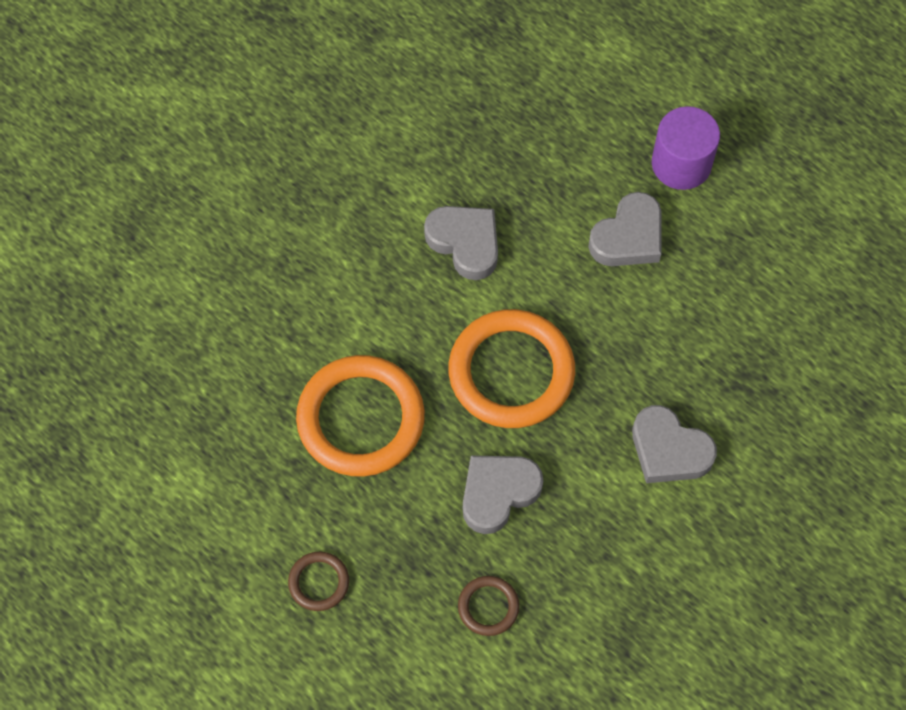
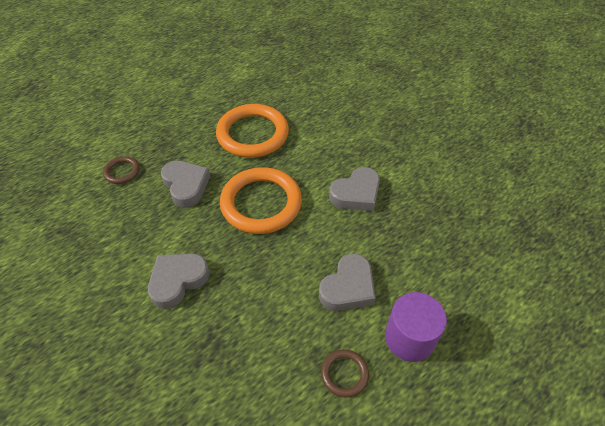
camera: 100 degrees right, 15 degrees down
brown ring [288,552,349,611] -> brown ring moved to [321,349,369,398]
grey heart [588,192,662,266] -> grey heart turned 105 degrees counterclockwise [319,254,376,311]

